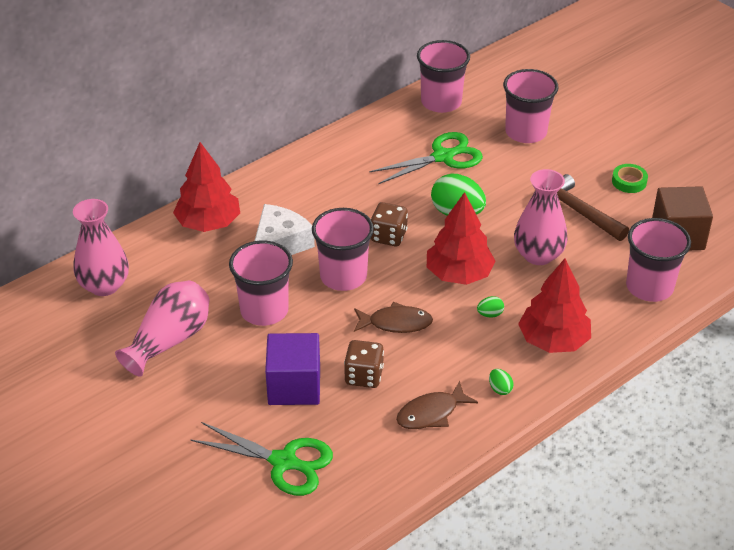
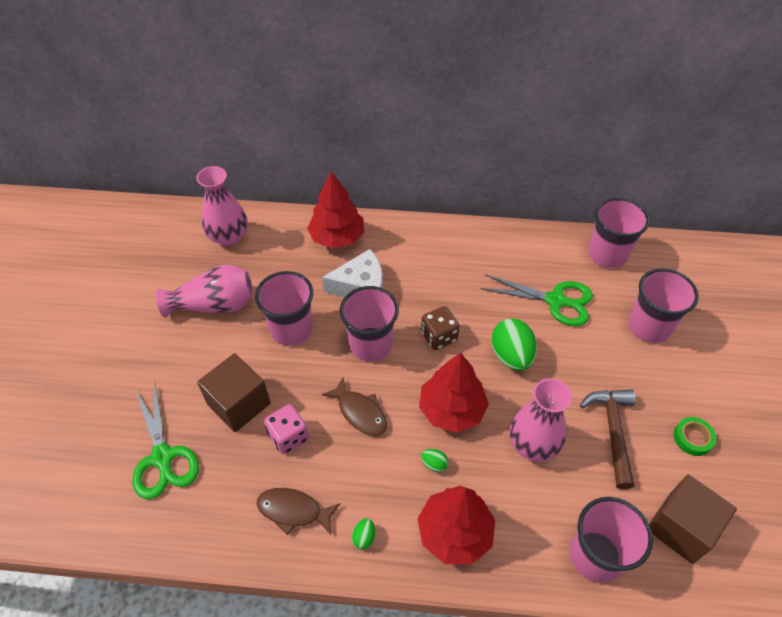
camera: 45 degrees right, 10 degrees up
purple cube [265,333,320,405] -> brown cube [197,353,271,432]
brown dice [344,340,384,388] -> pink dice [264,404,309,454]

